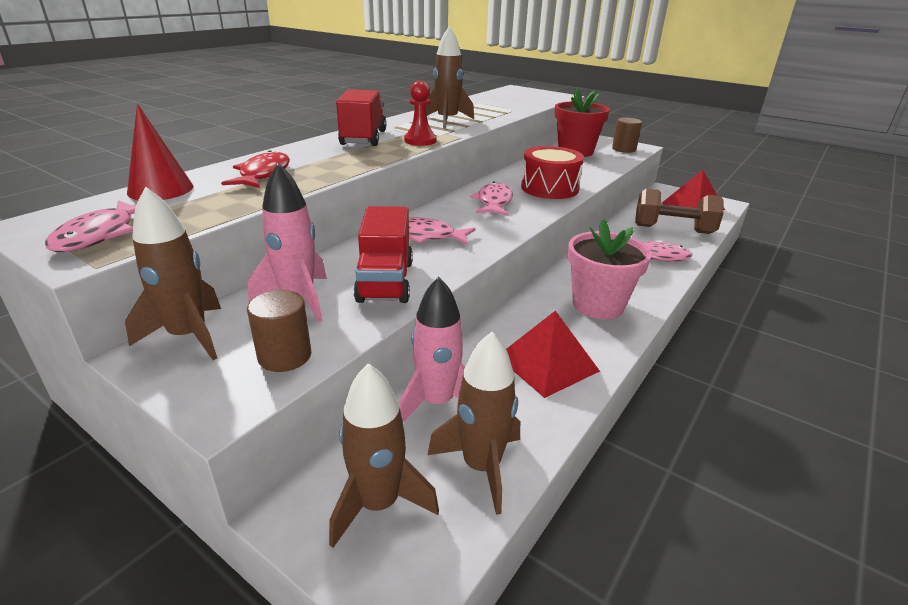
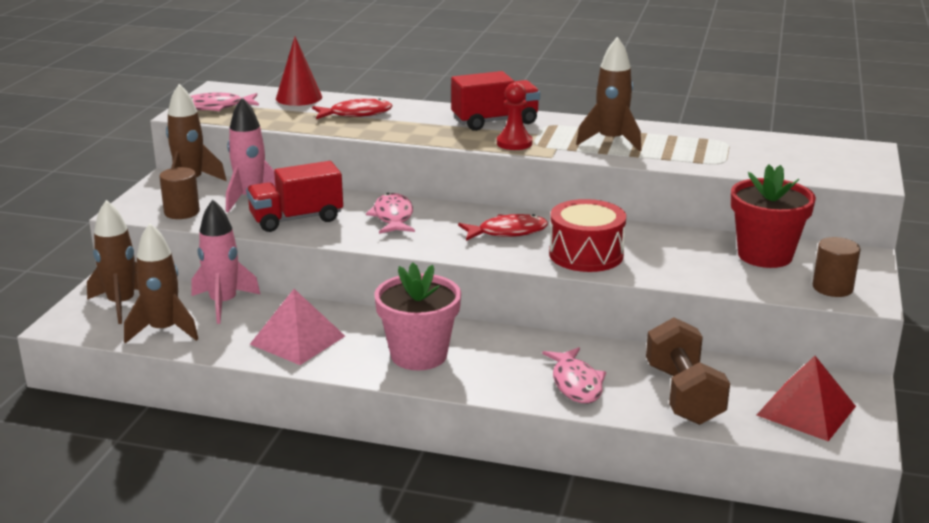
camera: 70 degrees right, 5 degrees down
pink fish [470,182,513,216] -> red fish [458,214,548,241]
red pyramid [506,311,600,398] -> pink pyramid [250,289,345,365]

